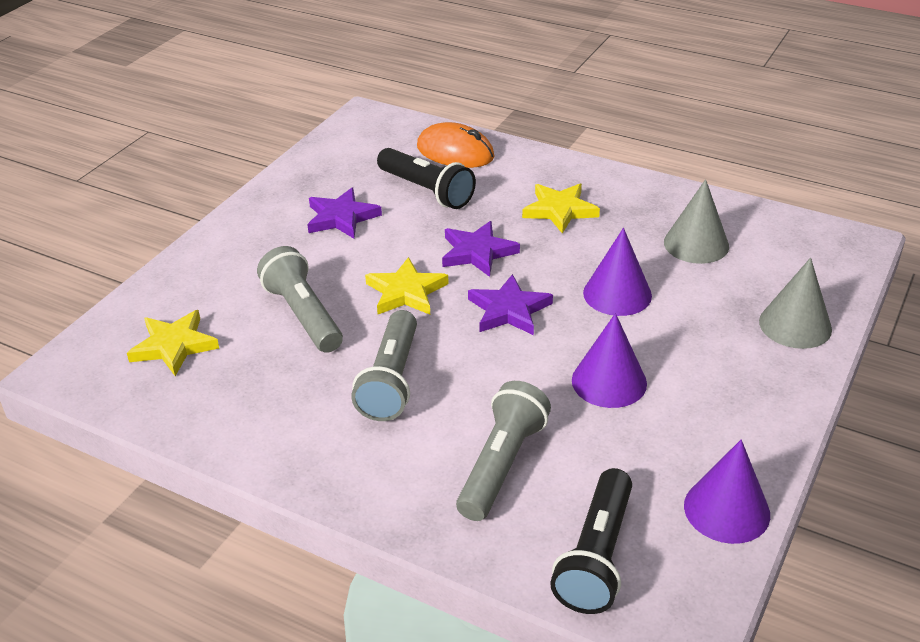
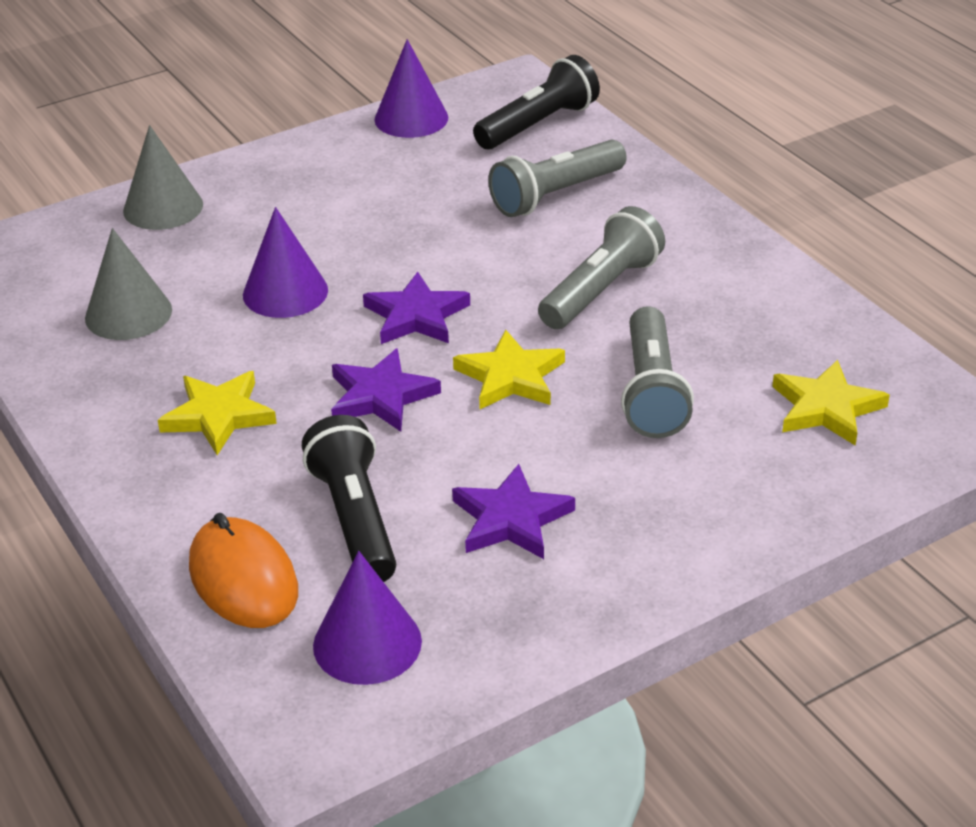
camera: 150 degrees left, 0 degrees up
purple cone [572,313,647,408] -> purple cone moved to [313,551,422,685]

